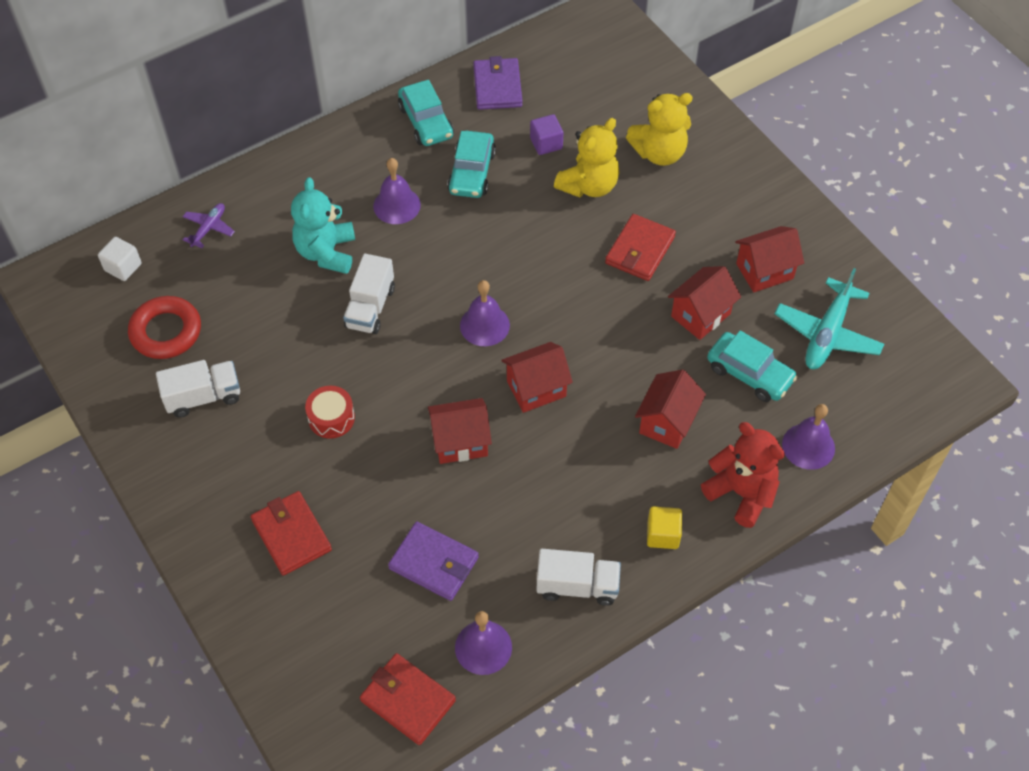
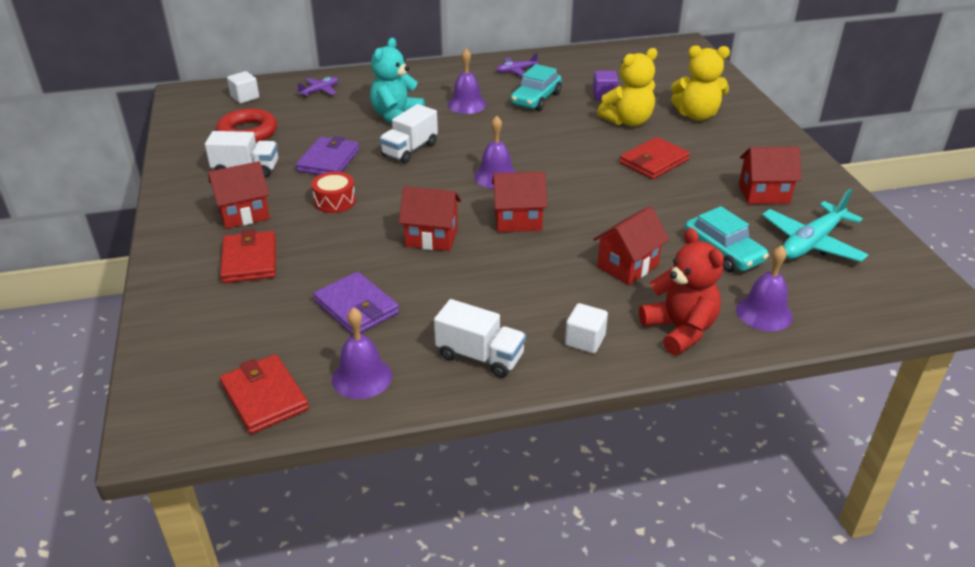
camera: 20 degrees right, 20 degrees down
turquoise car [398,80,454,146] -> purple plane [496,53,539,76]
purple wallet [473,56,522,110] -> purple wallet moved to [296,136,359,175]
yellow cube [647,506,682,549] -> white cube [565,303,608,354]
red house [668,266,741,340] -> red house moved to [208,161,270,229]

